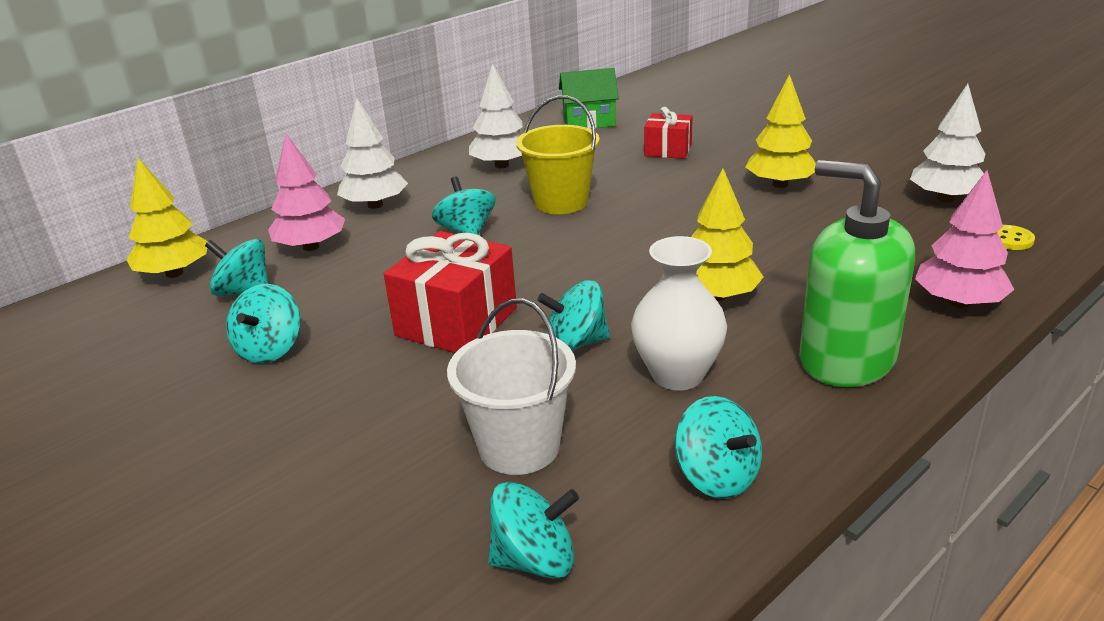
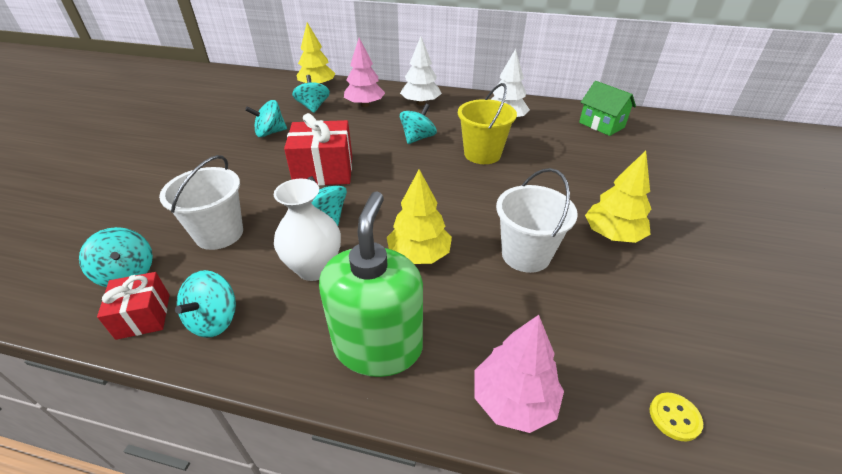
camera: 55 degrees right, 10 degrees up
red gift [644,107,692,159] -> red gift moved to [97,272,170,340]
white tree [910,84,985,203] -> none
none -> white bucket [496,168,578,273]

